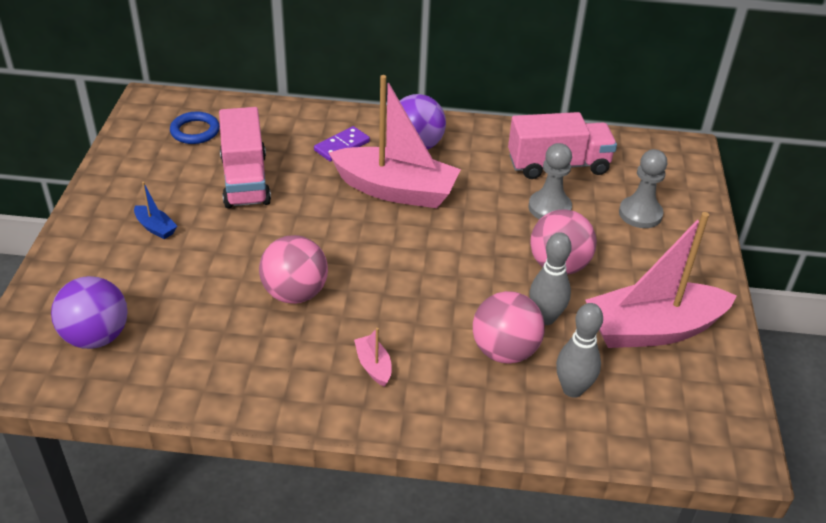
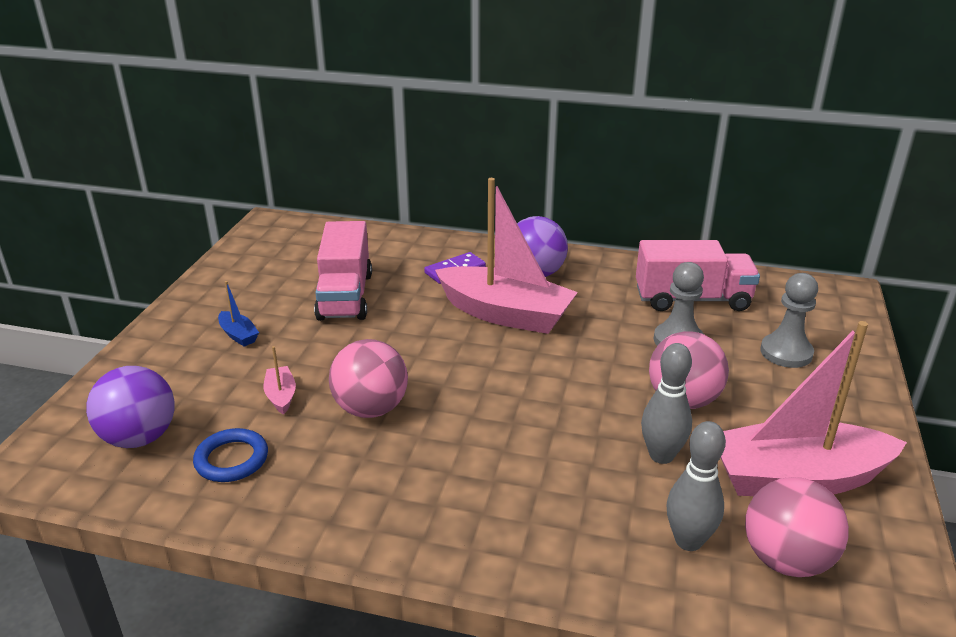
camera: 10 degrees right, 10 degrees down
blue ring [170,112,220,144] -> blue ring moved to [193,428,268,482]
pink boat [354,328,392,387] -> pink boat moved to [264,346,296,415]
pink ball [473,291,545,364] -> pink ball moved to [745,477,849,577]

